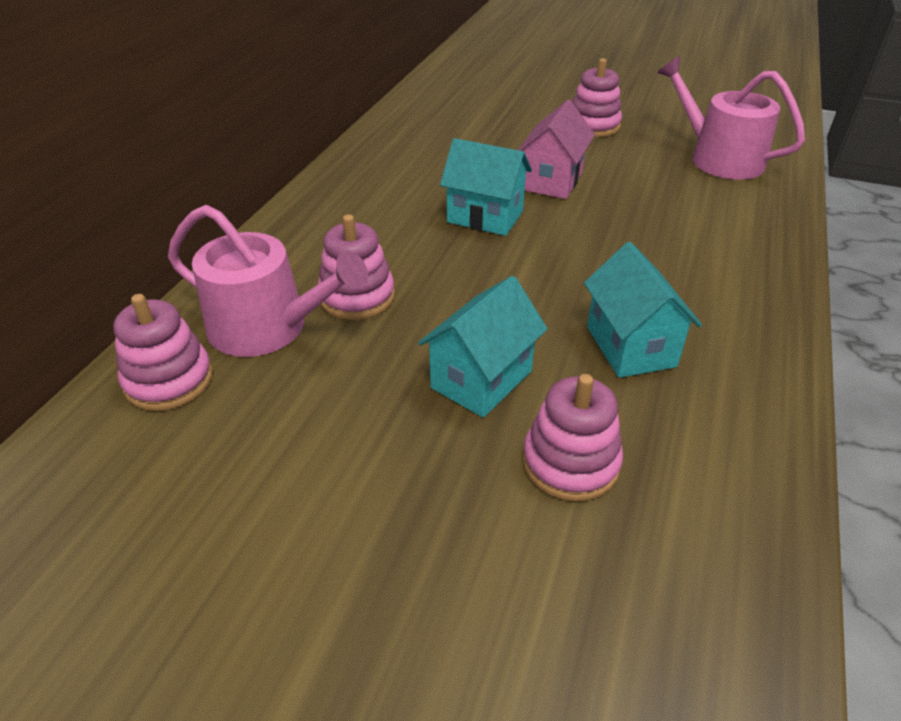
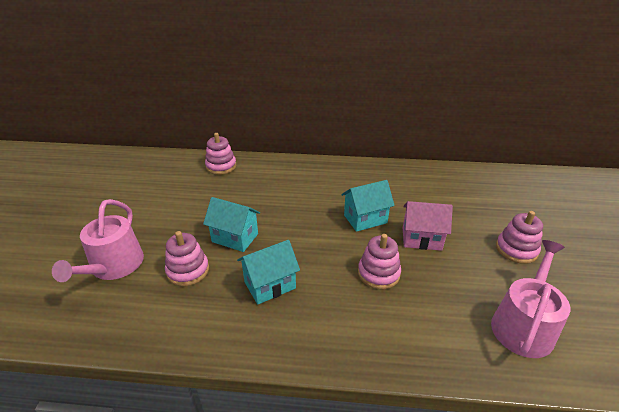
camera: 75 degrees right, 5 degrees down
pink watering can [168,205,368,357] -> pink watering can moved to [52,199,144,282]
pink stacking toy [318,214,395,320] -> pink stacking toy moved to [358,234,401,289]
turquoise house [440,138,532,236] -> turquoise house turned 60 degrees clockwise [342,180,395,232]

